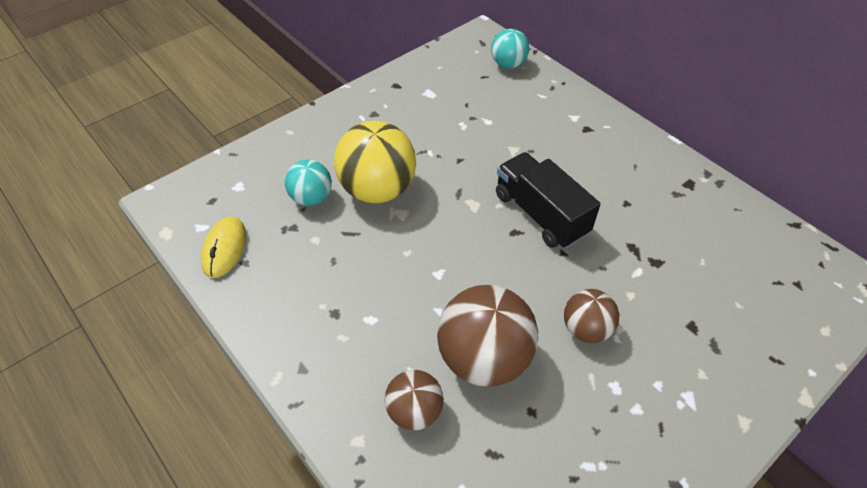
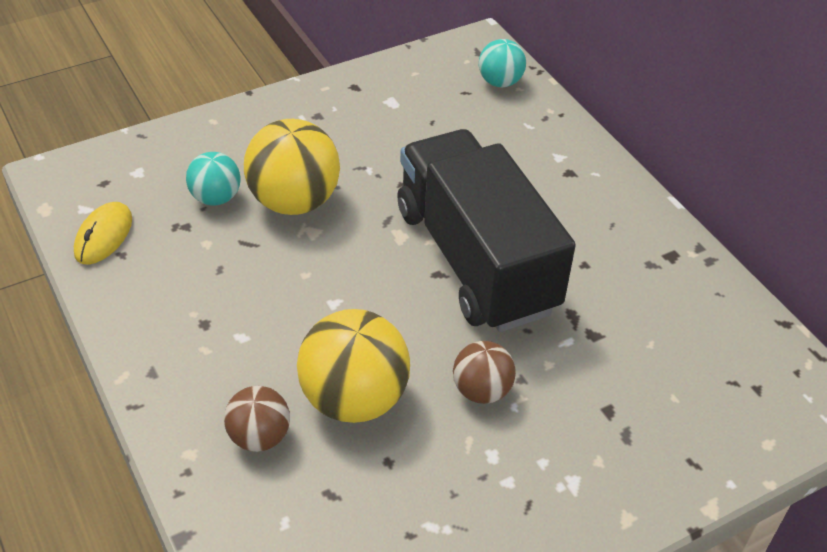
camera: 10 degrees right, 5 degrees down
brown ball [437,285,538,387] -> yellow ball [297,309,410,423]
black truck [496,152,600,249] -> black truck [398,129,576,332], size x1.72

